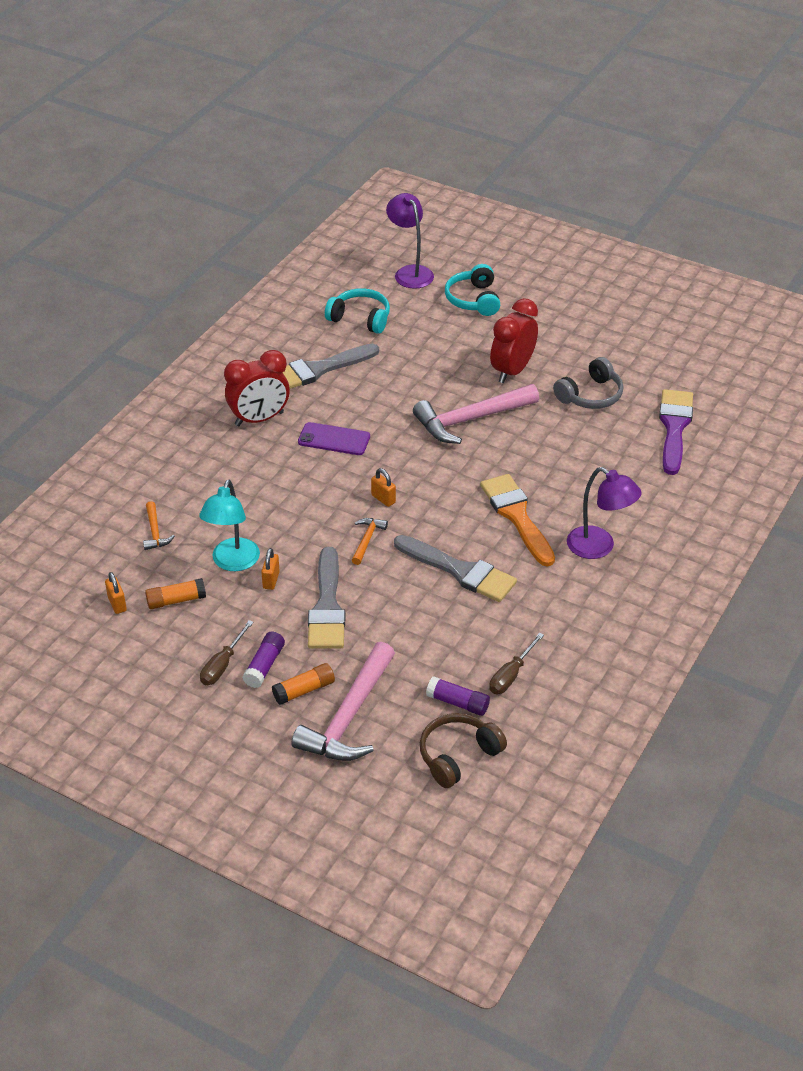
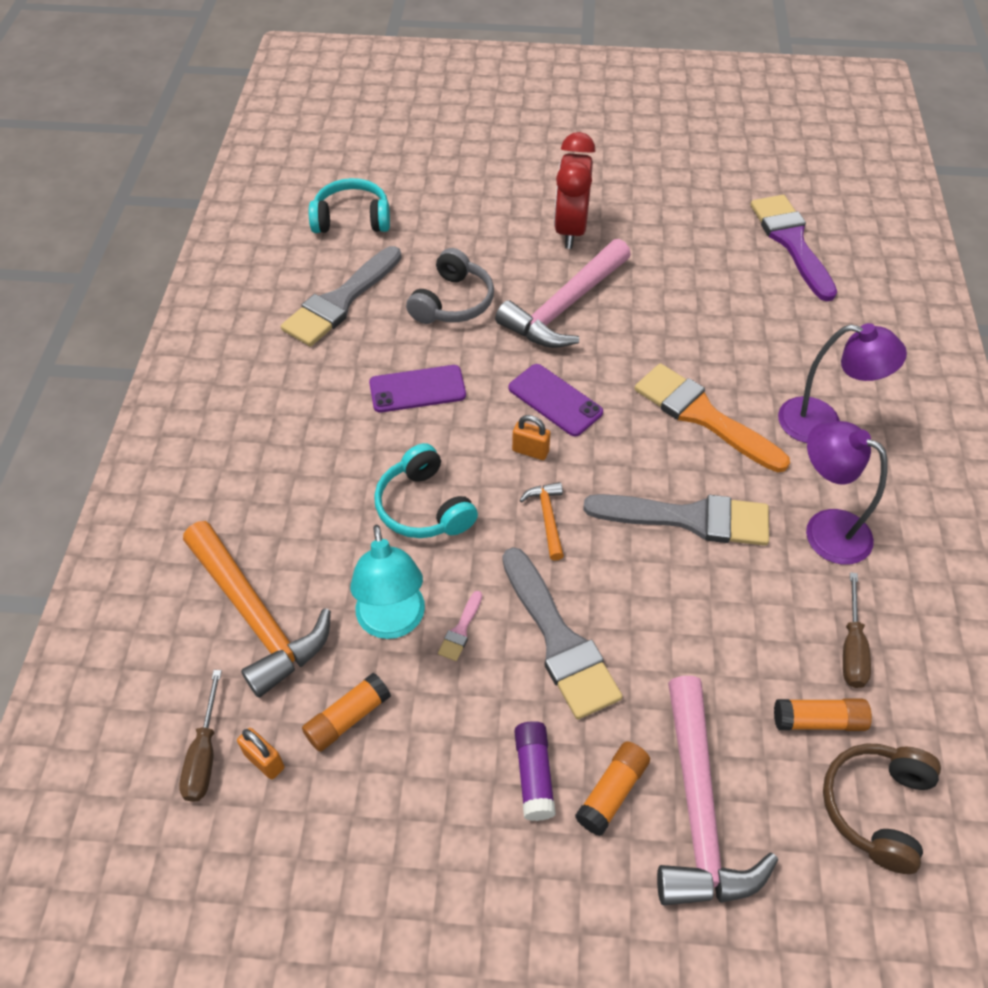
camera: 25 degrees left, 10 degrees up
orange hammer [143,501,175,550] -> orange hammer [183,521,331,698], size x2.17
brown screwdriver [200,620,254,685] -> brown screwdriver moved to [179,670,222,802]
red clock [224,350,290,426] -> none
orange padlock [261,548,280,590] -> pink brush [438,591,482,661]
purple lamp [386,193,434,289] -> purple lamp moved to [806,421,888,565]
purple glue stick [426,676,490,716] -> orange glue stick [774,699,872,731]
turquoise headphones [445,264,500,316] -> turquoise headphones moved to [374,443,478,538]
grey headphones [553,357,623,409] -> grey headphones moved to [406,248,494,324]
none -> purple phone [508,364,603,436]

